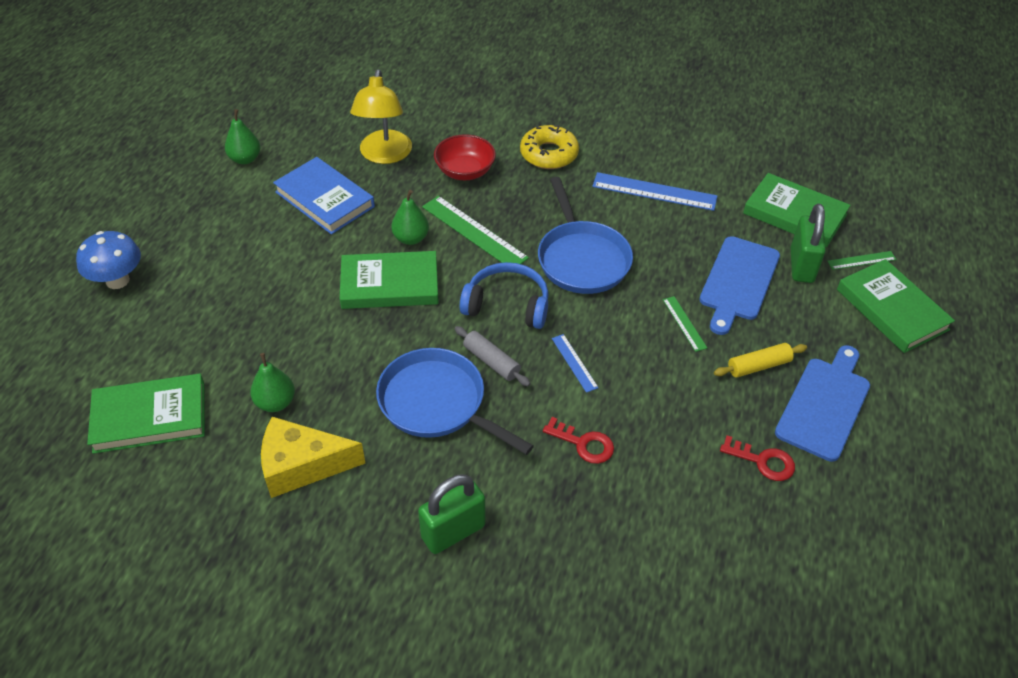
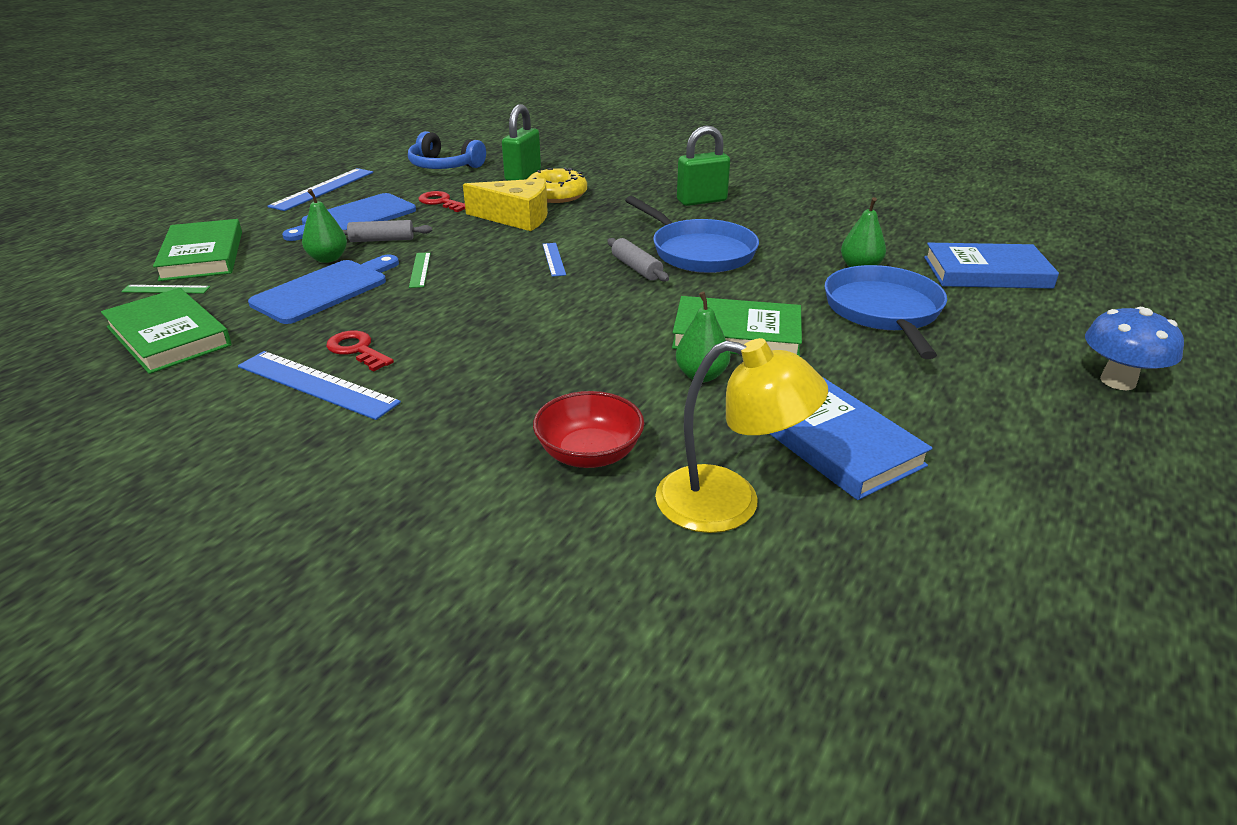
camera: 165 degrees left, 15 degrees down
green book [87,374,205,454] -> blue book [924,243,1059,289]
green pear [225,109,260,164] -> green pear moved to [302,189,347,263]
yellow cheese [261,417,365,498] -> yellow cheese moved to [463,178,548,231]
yellow lamp [350,69,412,164] -> yellow lamp turned 90 degrees clockwise [655,338,828,533]
green ruler [422,196,529,264] -> none
blue headphones [460,262,549,329] -> blue headphones moved to [408,131,486,169]
yellow donut [520,125,579,169] -> yellow donut moved to [528,167,587,203]
blue pan [538,177,633,294] -> blue pan moved to [824,265,947,359]
red key [543,417,614,464] -> red key moved to [326,331,394,371]
yellow rolling pin [714,343,807,378] -> grey rolling pin [343,220,432,242]
green padlock [791,204,826,283] -> green padlock moved to [502,104,541,181]
none -> blue ruler [267,168,373,211]

